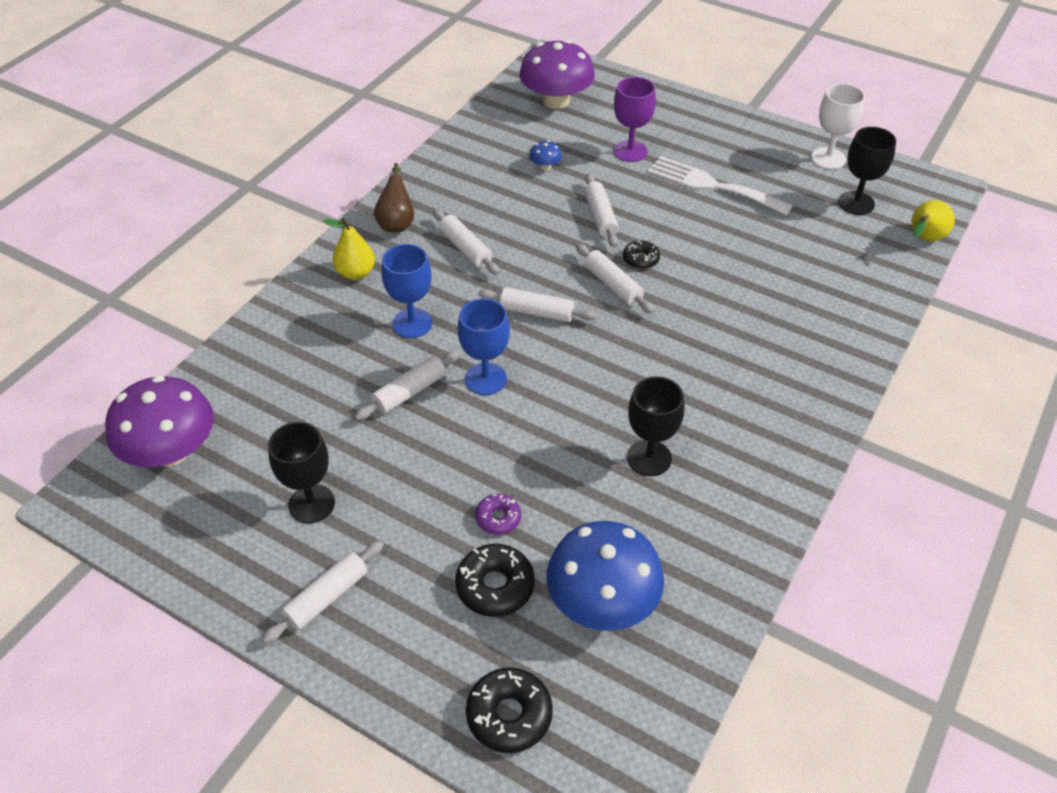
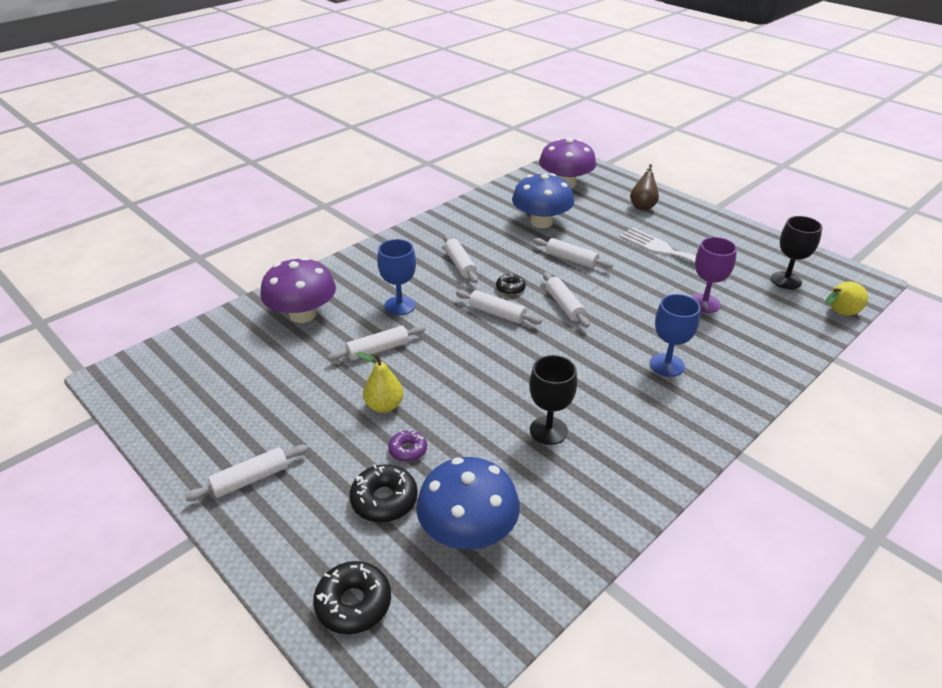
camera: 15 degrees right, 10 degrees down
purple mushroom [105,375,214,467] -> purple mushroom moved to [260,257,336,323]
black goblet [268,422,335,523] -> none
yellow pear [323,218,375,280] -> yellow pear moved to [356,352,403,413]
brown pear [374,163,414,233] -> brown pear moved to [630,164,659,210]
blue goblet [458,298,510,395] -> blue goblet moved to [650,294,701,377]
blue mushroom [530,140,562,170] -> blue mushroom [512,173,574,228], size x2.45
white rolling pin [584,173,619,247] -> white rolling pin turned 60 degrees counterclockwise [533,238,613,269]
purple goblet [614,77,656,162] -> purple goblet moved to [691,237,737,313]
black donut [623,240,660,269] -> black donut moved to [496,274,526,295]
white goblet [811,84,865,169] -> none

